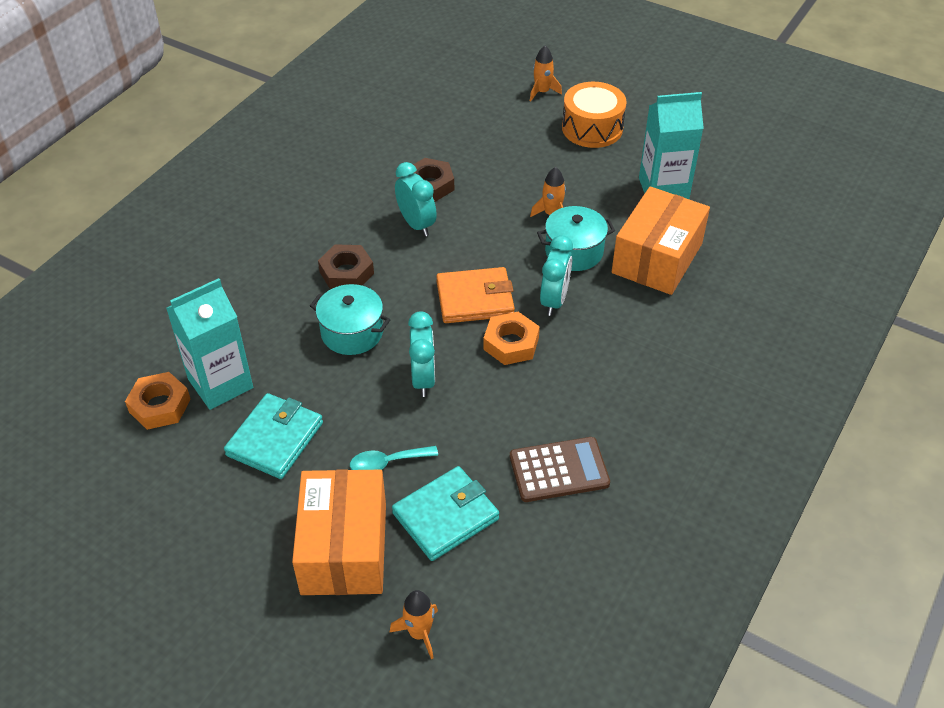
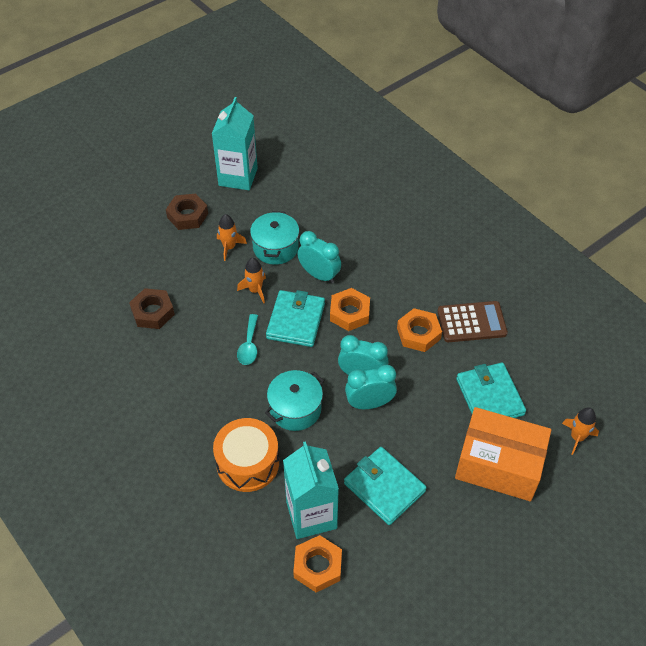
camera: 70 degrees left, 5 degrees up
brown nut [318,244,374,290] -> brown nut moved to [166,193,208,230]
turquoise spoon [350,446,438,470] -> turquoise spoon moved to [237,314,258,365]
turquoise clock [395,162,437,236] -> turquoise clock moved to [345,365,397,409]
orange wallet [436,267,515,323] -> turquoise wallet [266,290,325,347]
brown calculator [510,437,610,502] -> brown calculator turned 75 degrees clockwise [438,301,508,342]
orange rocket [530,46,562,101] -> orange rocket moved to [237,258,266,304]
orange drum [562,82,627,148] -> orange drum moved to [213,418,279,492]
orange box [612,187,710,295] -> none
none -> orange nut [397,308,442,352]

